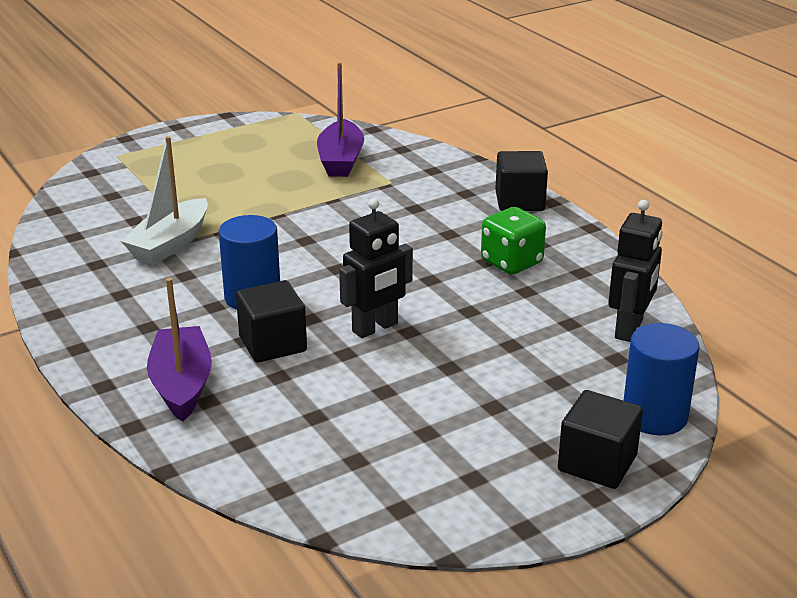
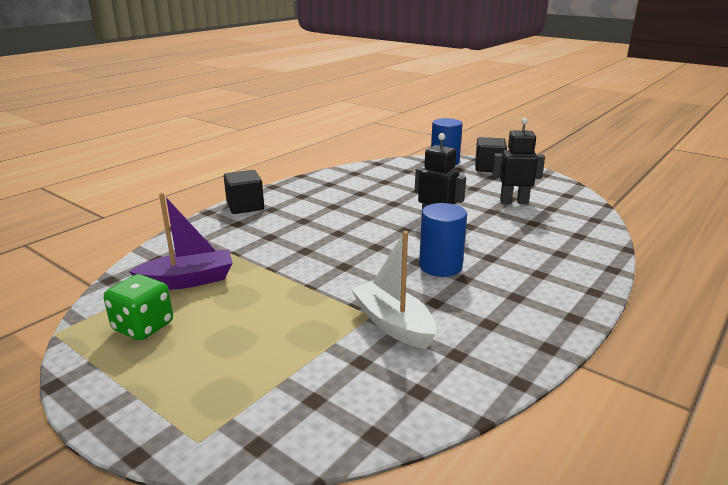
camera: 110 degrees left, 5 degrees down
white boat [121,136,208,265] -> white boat turned 135 degrees counterclockwise [351,231,436,349]
purple boat [147,278,212,422] -> none
black cube [236,280,307,363] -> none
green dice [481,207,546,275] -> green dice moved to [104,274,173,340]
black robot [608,200,663,342] -> black robot moved to [492,118,545,204]

